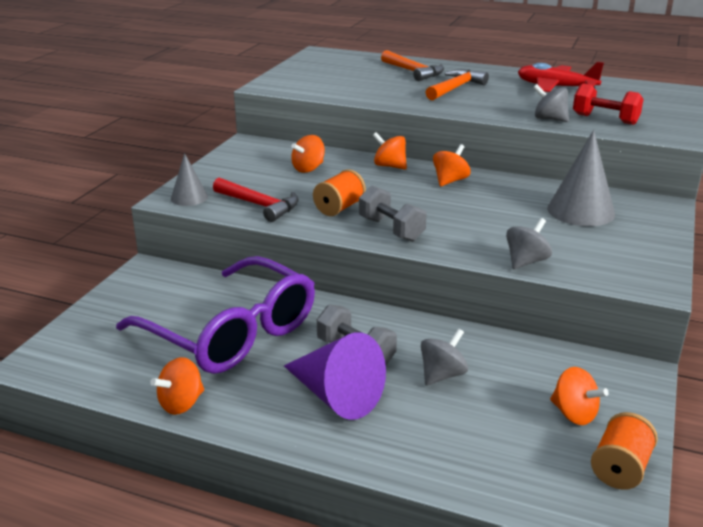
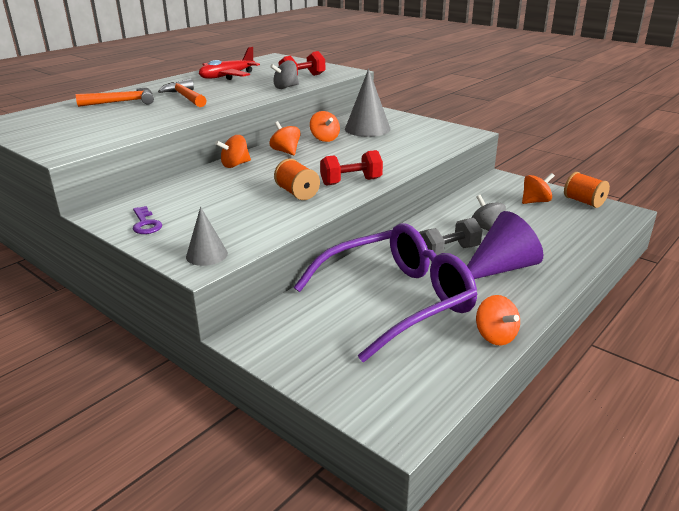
camera: 70 degrees left, 0 degrees up
red hammer [213,178,299,222] -> none
orange spinning top [291,135,325,173] -> orange spinning top moved to [310,111,340,142]
grey dumbbell [359,186,427,242] -> red dumbbell [320,150,383,186]
grey spinning top [506,218,552,269] -> none
none -> purple key [133,206,162,234]

